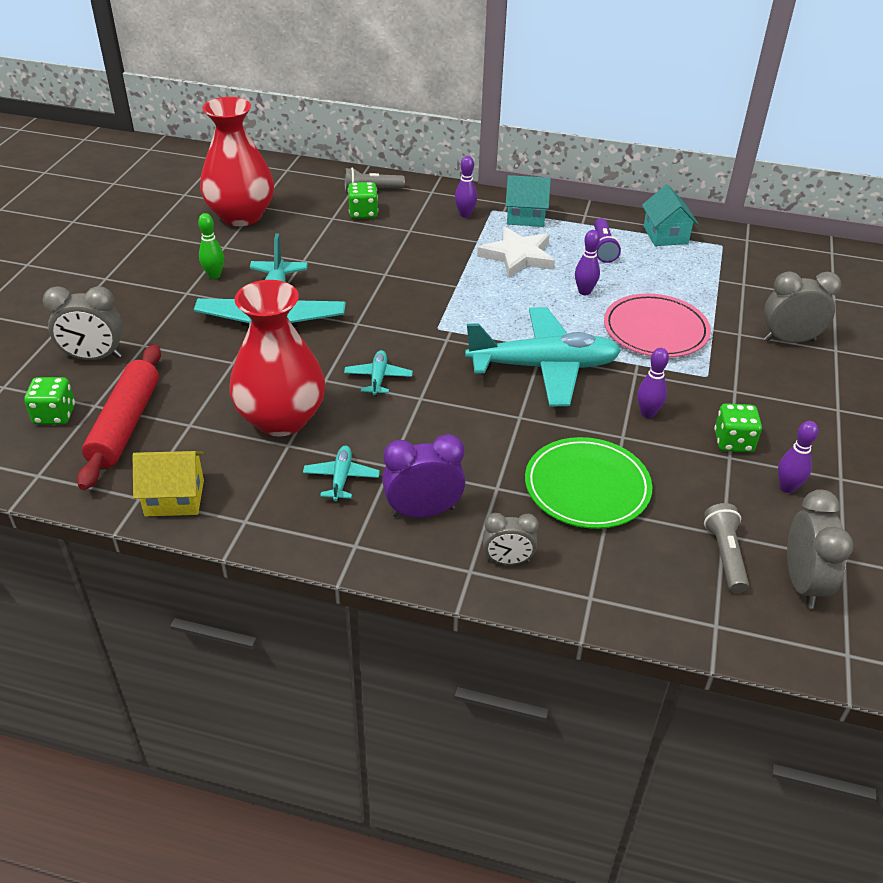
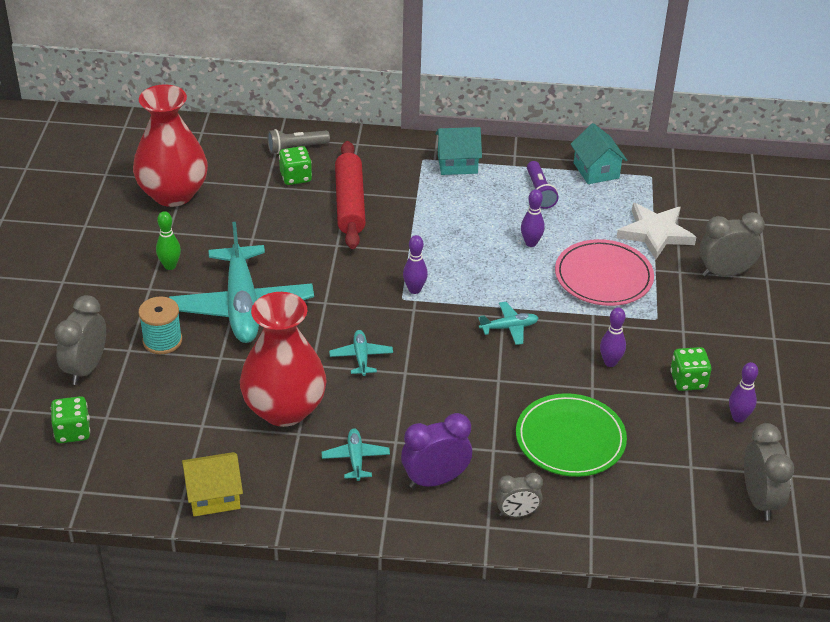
camera: 10 degrees left, 0 degrees up
grey clock [42,286,123,360] -> grey clock turned 120 degrees clockwise [55,295,106,385]
red rolling pin [77,344,161,490] -> red rolling pin moved to [335,141,366,249]
purple bowling pin [455,156,477,218] -> purple bowling pin moved to [403,235,428,294]
turquoise plane [465,307,621,407] -> turquoise plane [478,302,539,345], size x0.43
white star [477,226,555,278] -> white star moved to [617,203,696,260]
grey flashlight [704,503,749,593] -> none
none -> turquoise spool [138,296,182,354]

